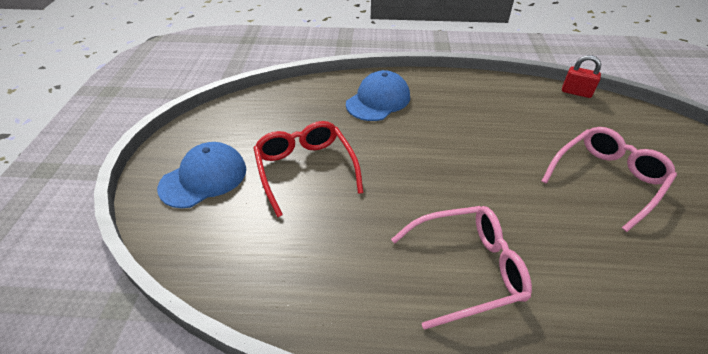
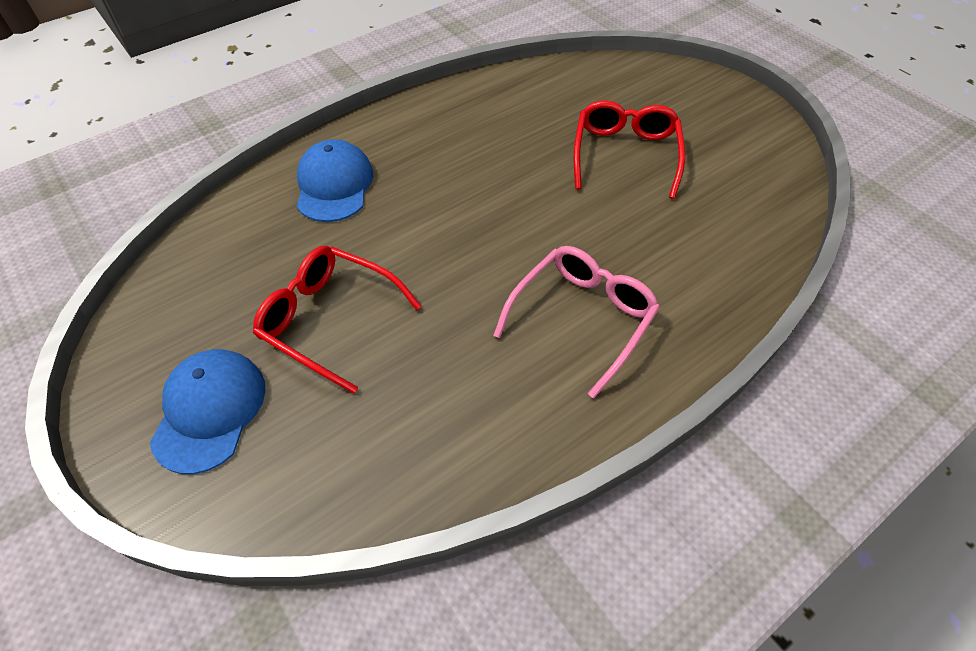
camera: 40 degrees left, 10 degrees up
pink glasses [542,127,677,232] -> red glasses [574,100,685,199]
red padlock [562,55,601,98] -> none

